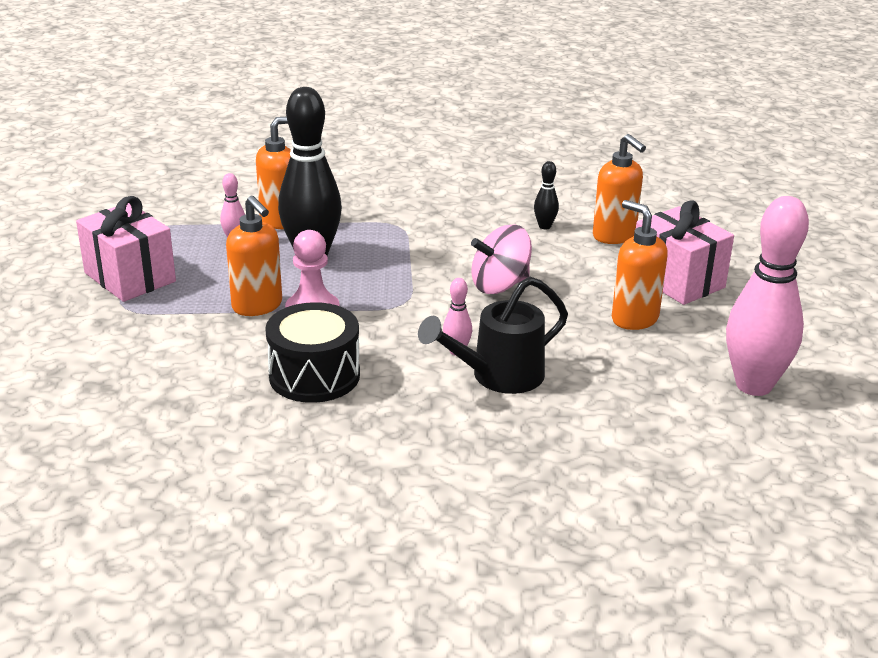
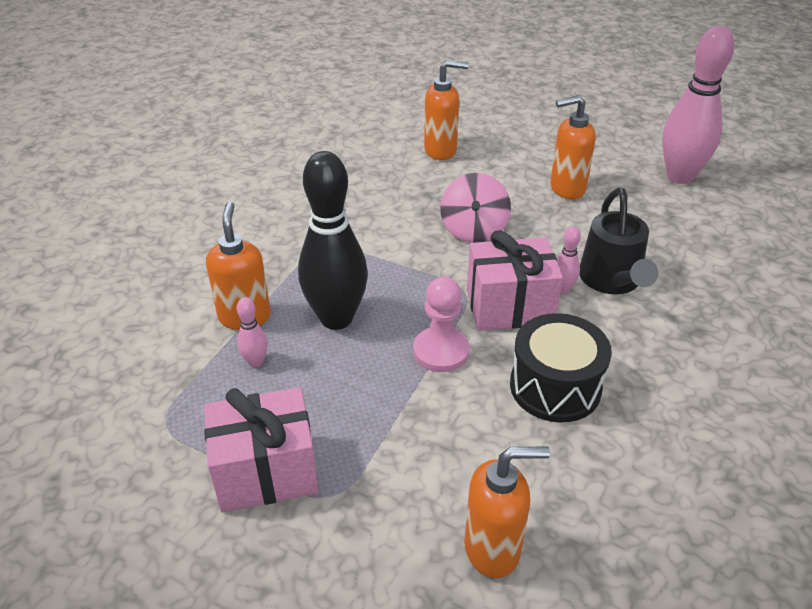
camera: 60 degrees left, 10 degrees up
orange soap dispenser [226,196,282,316] -> orange soap dispenser moved to [464,447,550,578]
black bowling pin [534,161,559,229] -> none
pink gift [636,200,734,305] -> pink gift moved to [467,230,563,331]

